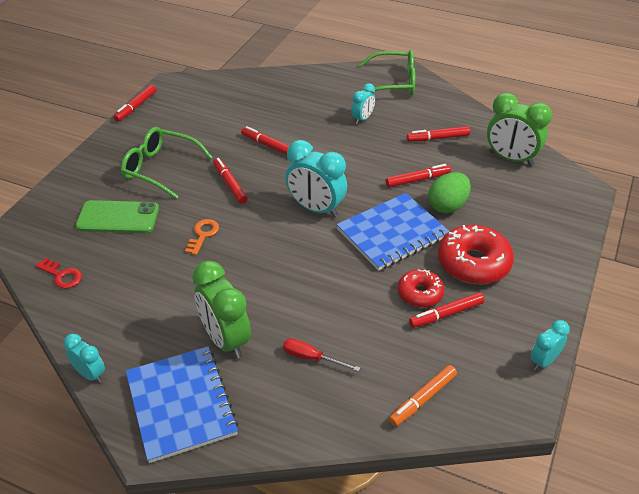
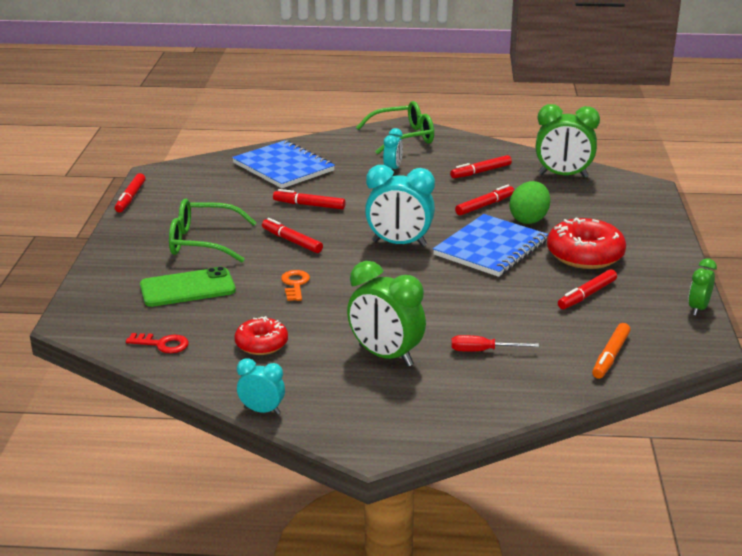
camera: 20 degrees left, 15 degrees down
blue notebook [126,346,239,463] -> blue notebook moved to [232,140,335,188]
red donut [398,269,444,307] -> red donut moved to [234,316,288,355]
turquoise clock [530,320,570,370] -> green clock [688,258,717,316]

